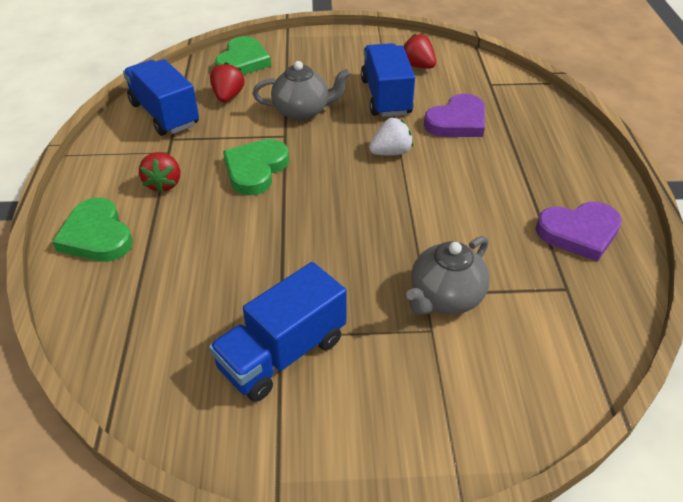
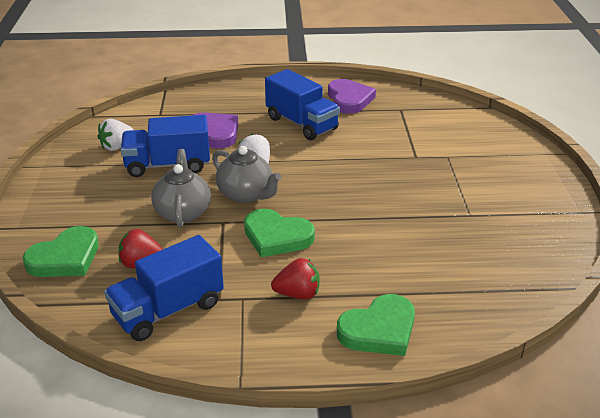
camera: 90 degrees left, 10 degrees down
blue truck [209,262,347,402] -> blue truck moved to [265,69,340,140]
green heart [215,36,271,75] -> green heart turned 120 degrees clockwise [23,226,99,277]
red strawberry [404,34,436,69] -> white strawberry [97,119,134,151]
grey teapot [406,236,490,315] -> grey teapot moved to [212,146,281,203]

